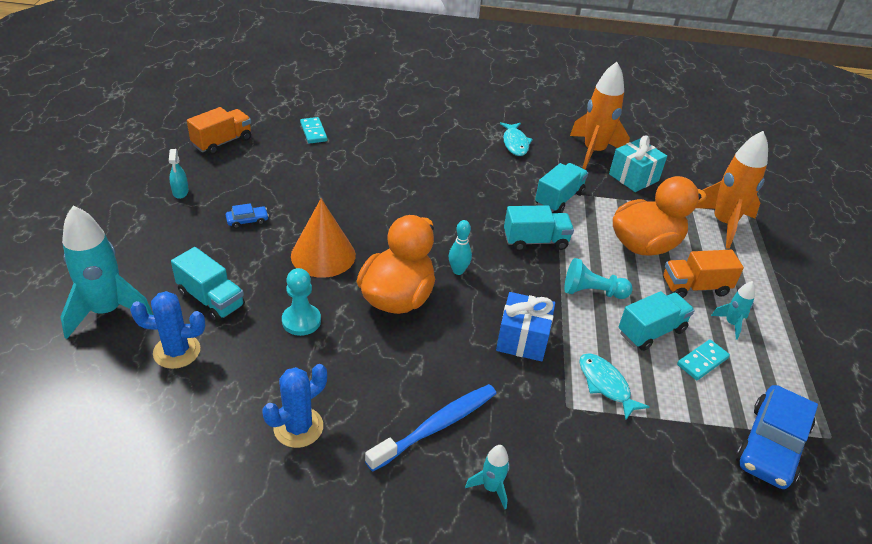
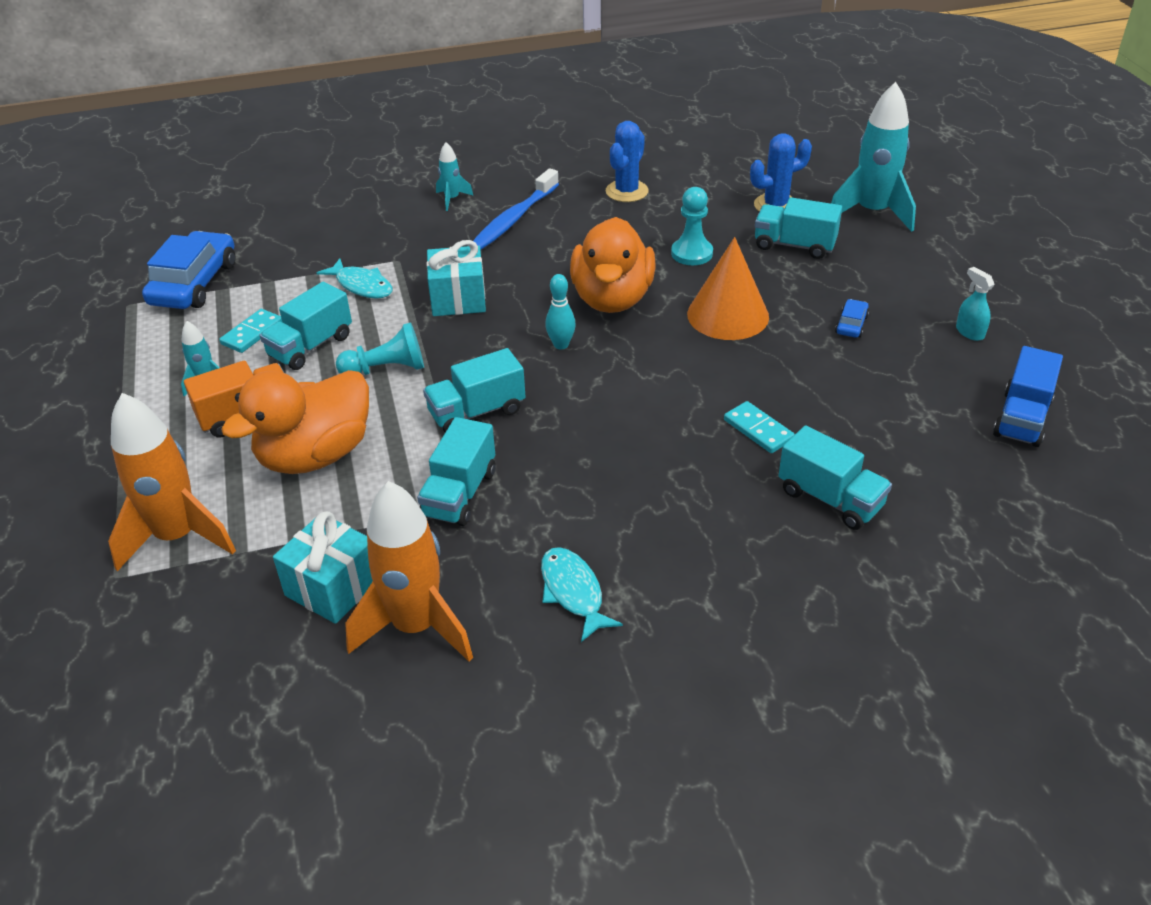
camera: 165 degrees right, 0 degrees up
orange truck [187,107,251,155] -> blue truck [993,346,1063,447]
blue car [226,203,269,228] -> blue car turned 150 degrees clockwise [835,299,869,338]
turquoise domino [300,117,327,144] -> turquoise domino moved to [724,401,795,453]
blue gift [496,292,555,361] -> turquoise gift [427,240,486,316]
none -> turquoise truck [778,425,892,530]

